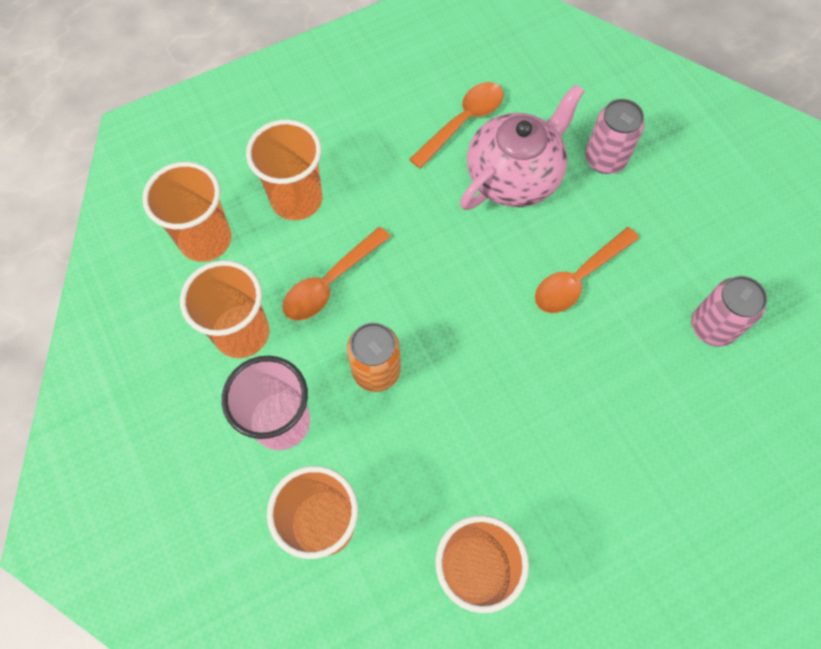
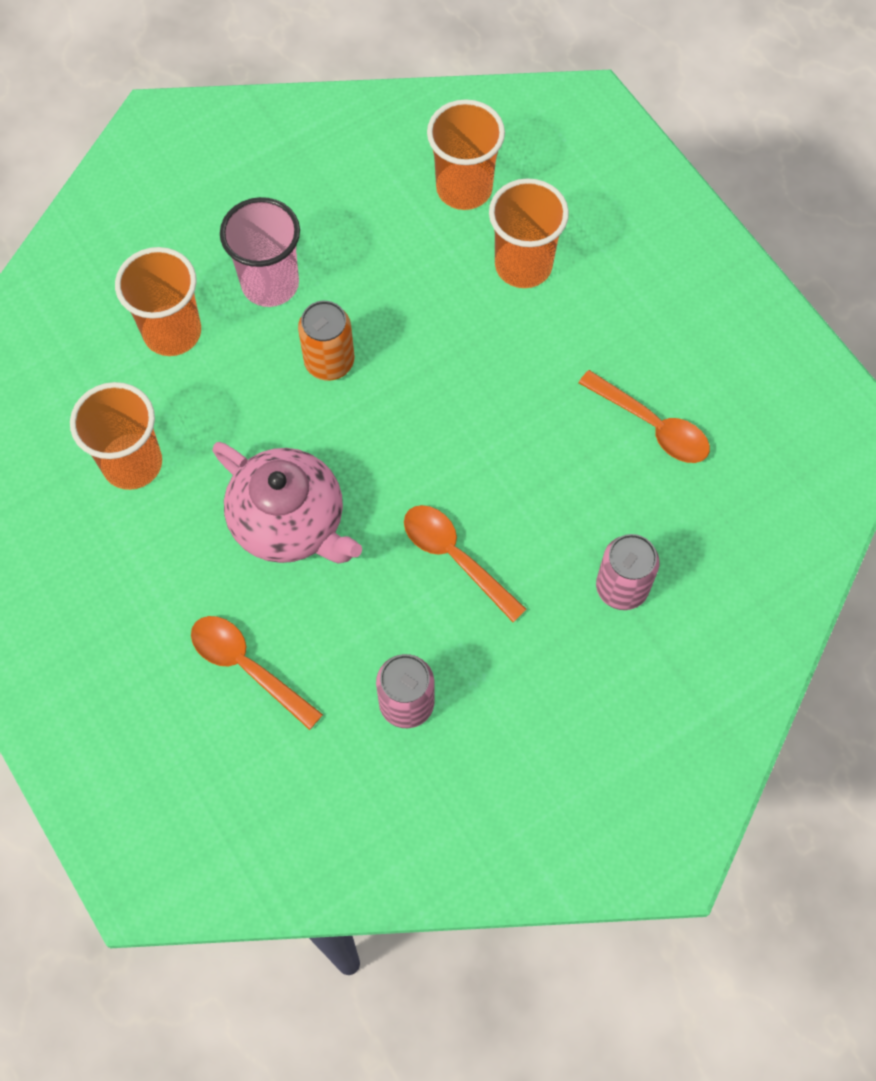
camera: 85 degrees right, 0 degrees up
orange cup [180,260,269,358] -> none
orange spoon [283,227,391,321] -> orange spoon moved to [191,616,323,730]
pink teapot [460,84,584,210] -> pink teapot moved to [212,442,362,563]

